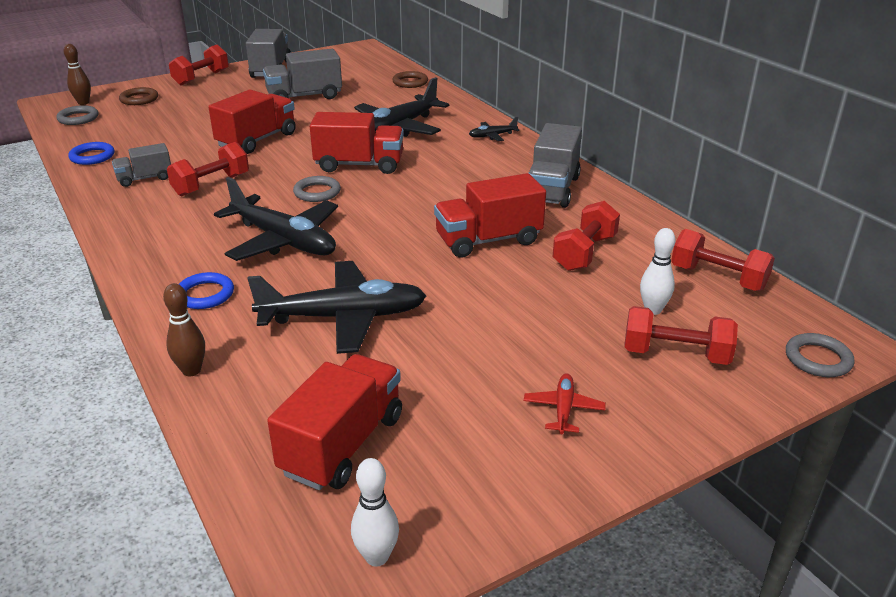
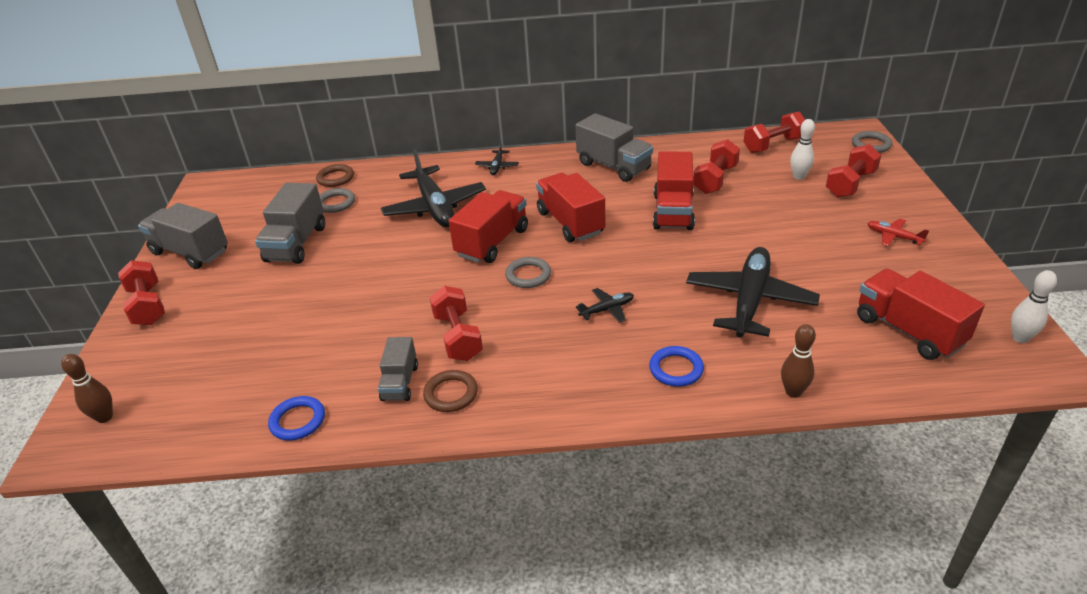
camera: 60 degrees left, 5 degrees up
grey ring [56,105,98,125] -> grey ring moved to [319,188,355,213]
brown ring [119,87,158,105] -> brown ring moved to [423,370,478,412]
red truck [208,90,296,154] -> red truck moved to [536,173,605,242]
black plane [214,177,338,261] -> black plane [576,288,634,323], size x0.45
red dumbbell [553,201,620,271] -> red dumbbell turned 60 degrees clockwise [693,139,740,194]

